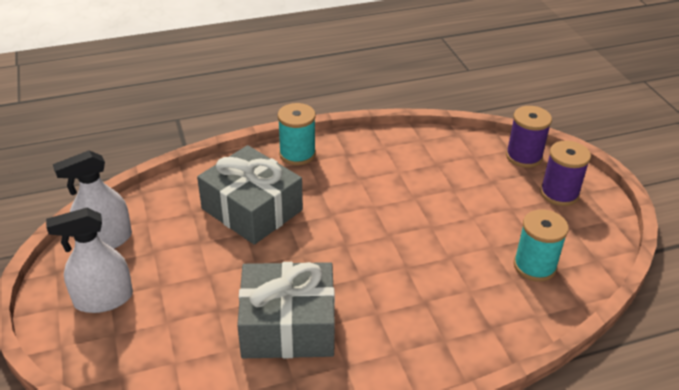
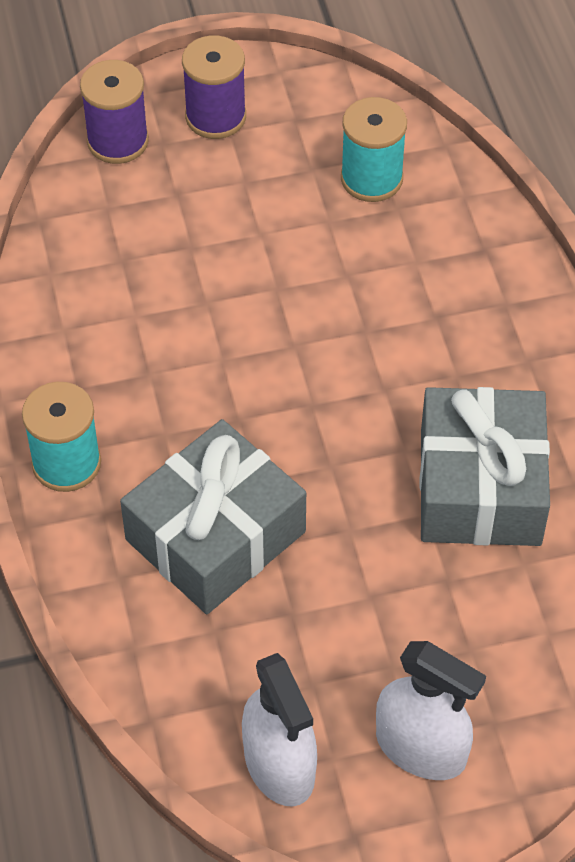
camera: 85 degrees left, 15 degrees up
white spray bottle [46,208,133,313] -> white spray bottle turned 45 degrees counterclockwise [376,641,486,780]

